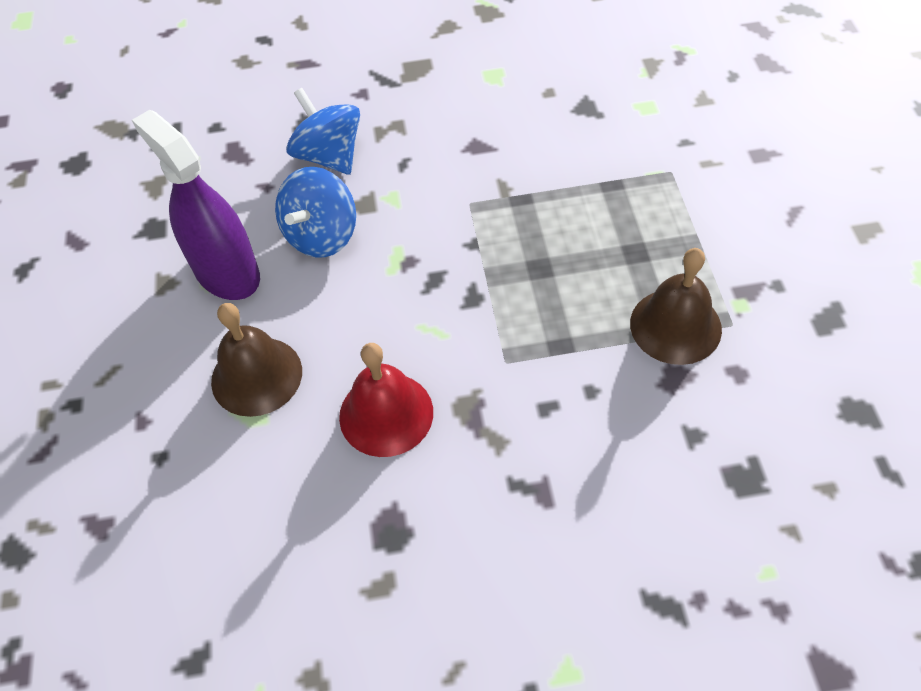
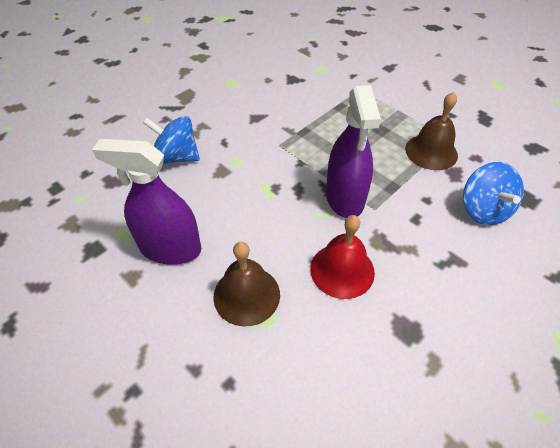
camera: 40 degrees left, 5 degrees down
blue spinning top [275,167,356,258] -> blue spinning top moved to [463,162,524,225]
none -> purple spray bottle [326,85,381,218]

